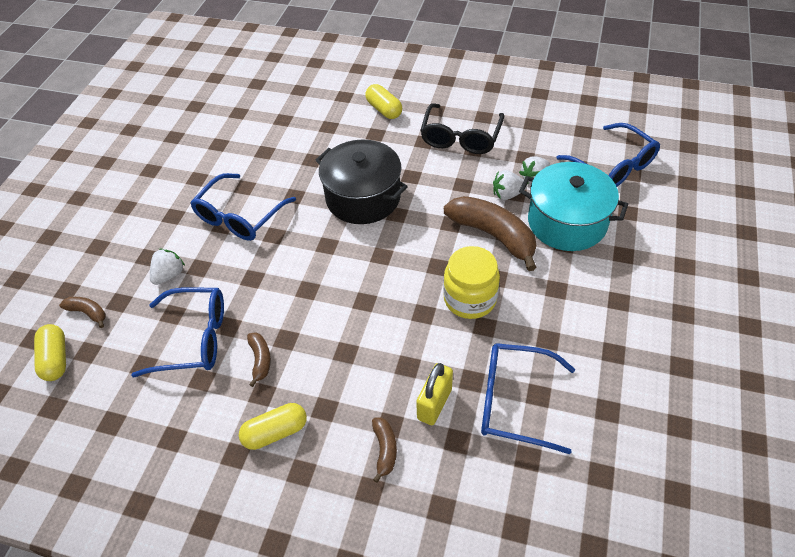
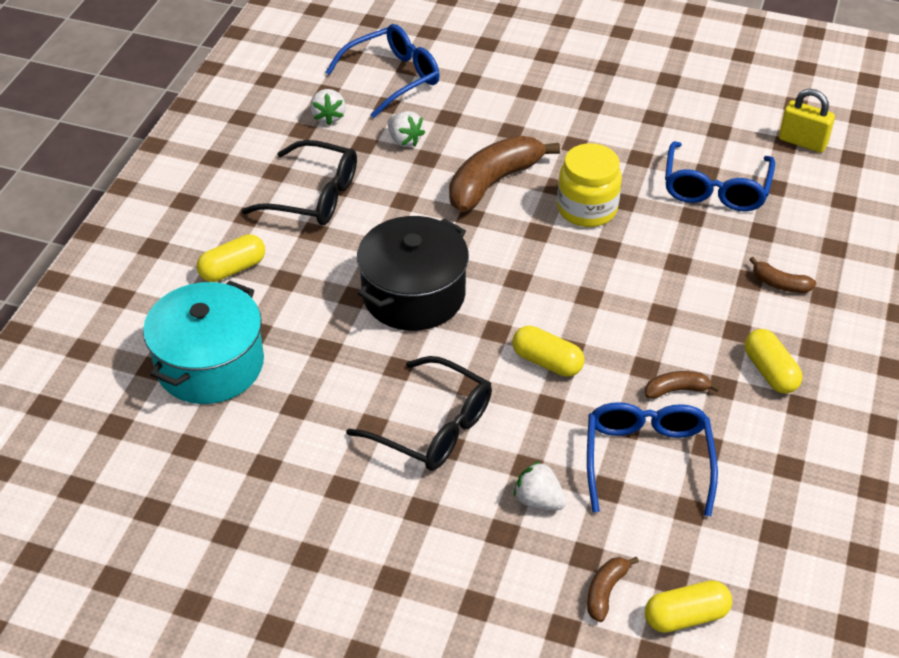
camera: 90 degrees left, 5 degrees down
blue glasses [190,173,296,241] -> black glasses [346,356,492,471]
brown banana [372,418,397,483] -> brown banana turned 150 degrees counterclockwise [749,257,816,293]
yellow padlock [416,363,453,425] -> yellow padlock moved to [779,89,835,153]
white strawberry [493,170,527,200] -> white strawberry moved to [310,89,346,125]
turquoise pot [519,162,628,251] -> turquoise pot moved to [143,280,264,404]
none -> yellow capsule [512,326,584,377]

